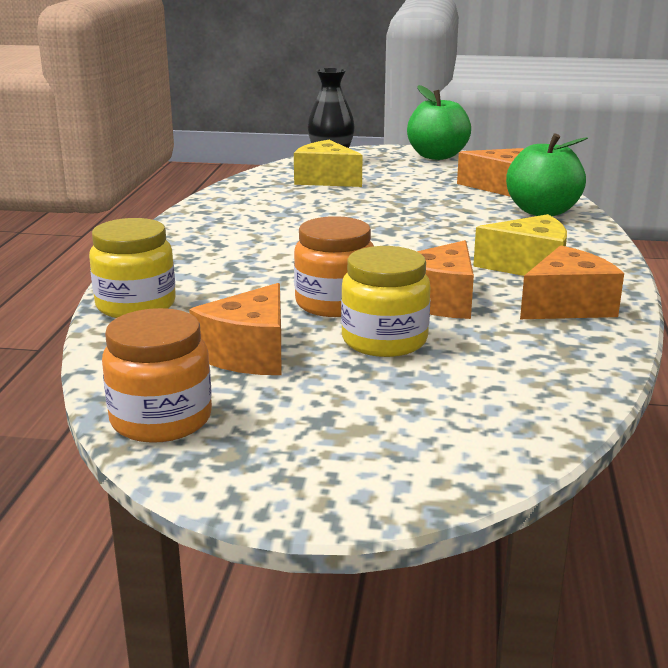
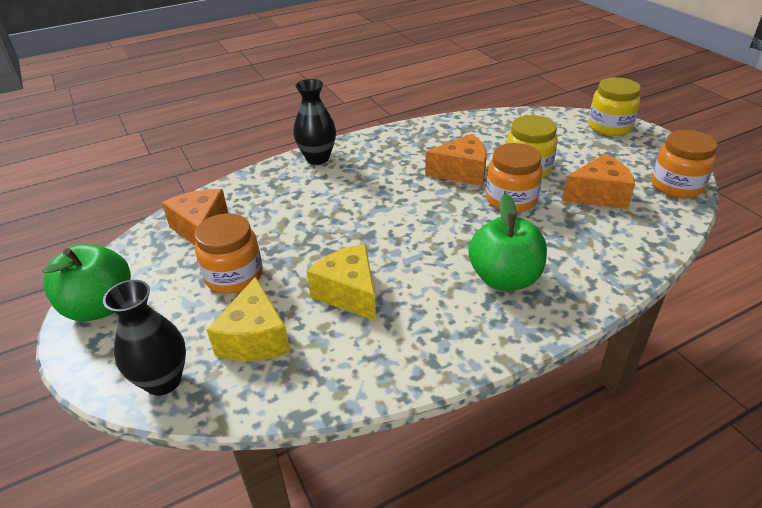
camera: 125 degrees left, 15 degrees up
yellow jar [89,218,176,318] -> yellow jar moved to [588,77,641,136]
yellow cheese [473,214,567,276] -> yellow cheese moved to [307,244,376,321]
green apple [506,133,588,216] -> green apple moved to [469,193,547,291]
orange cheese [520,245,624,319] -> none
none -> orange jar [194,213,263,294]
none -> black vase [293,79,336,165]

